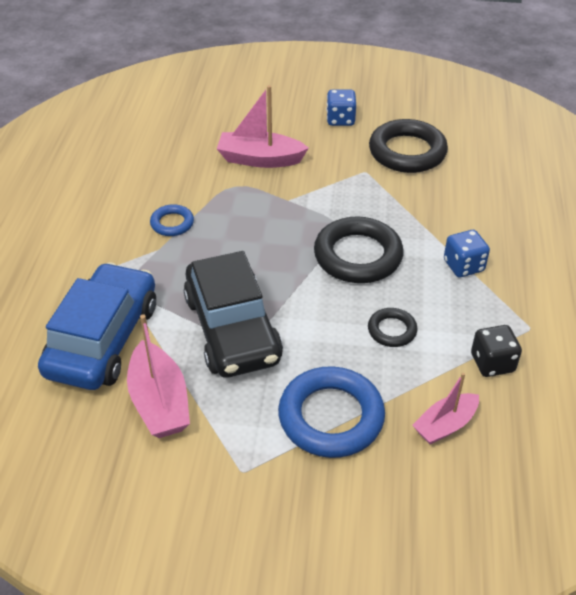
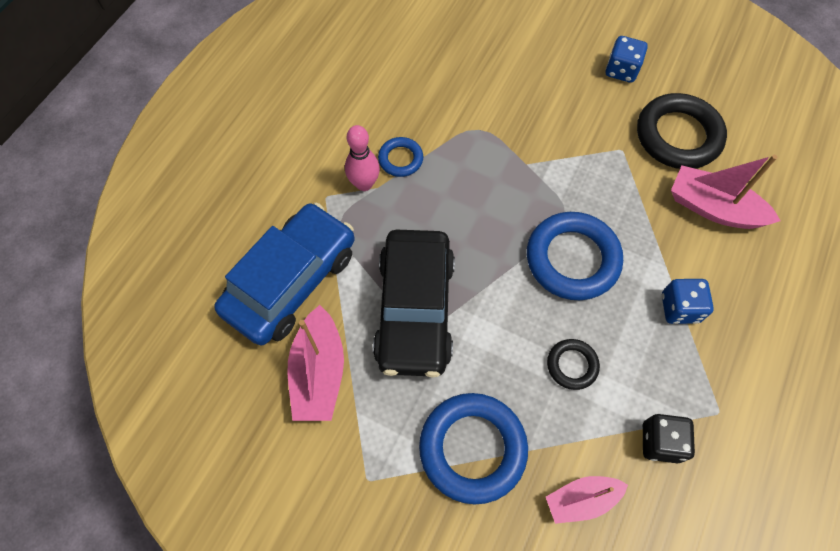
camera: 20 degrees right, 20 degrees up
pink boat [217,85,309,168] -> pink boat moved to [671,155,781,229]
black ring [314,216,403,283] -> blue ring [527,212,623,300]
none -> pink bowling pin [345,125,380,191]

